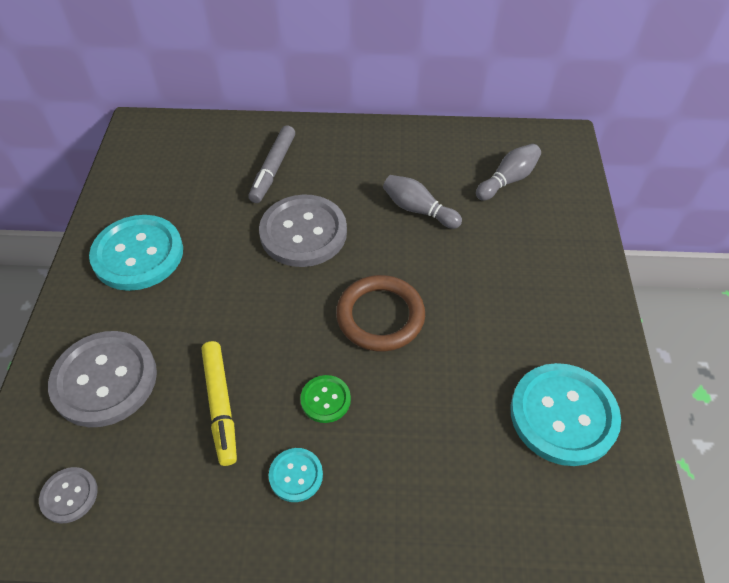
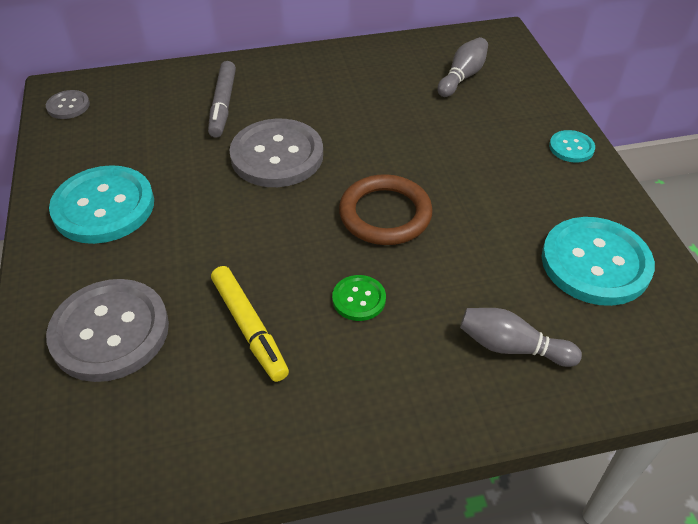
camera: 15 degrees left, 5 degrees down
grey button [39,467,98,524] -> grey button moved to [46,90,90,119]
turquoise button [269,448,323,502] -> turquoise button moved to [549,130,595,162]
grey bowling pin [383,175,462,229] -> grey bowling pin moved to [460,308,582,367]

